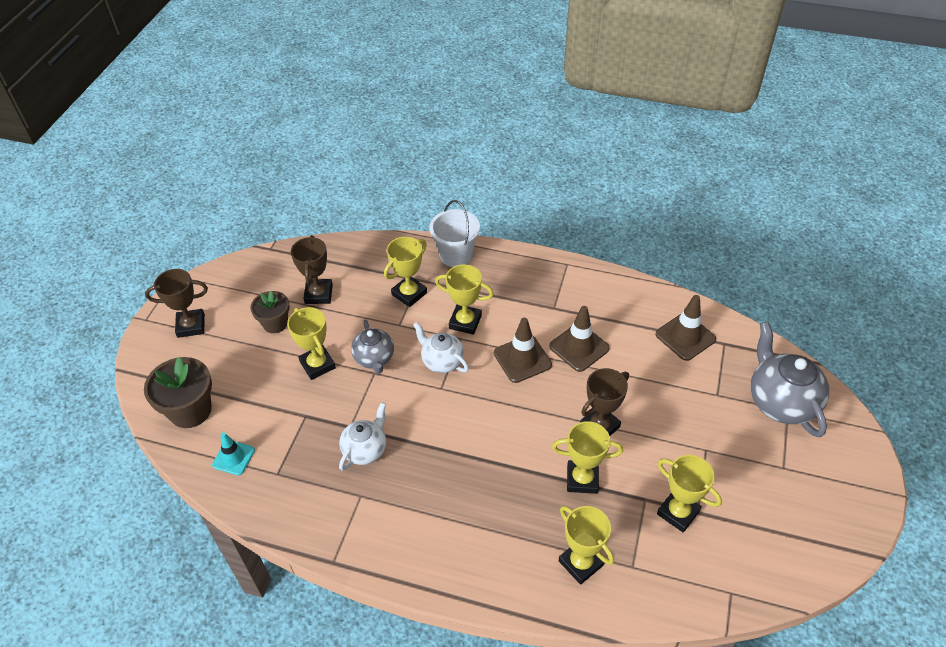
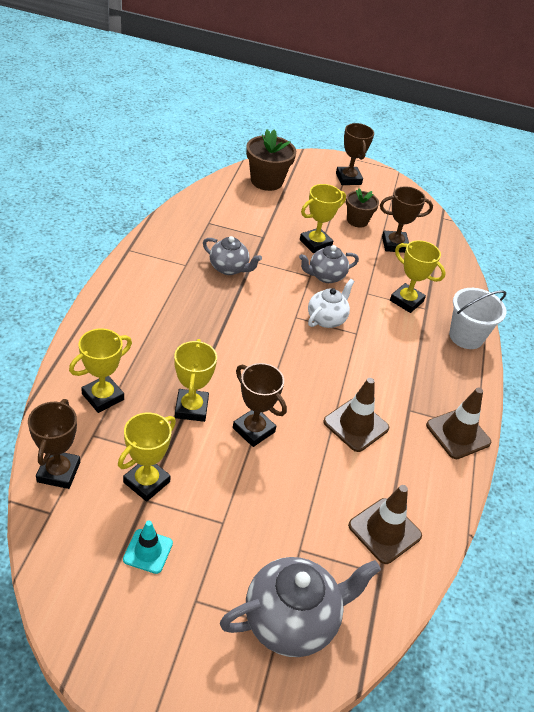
camera: 80 degrees right, 5 degrees down
turquoise traffic cone [212,432,255,475] -> turquoise traffic cone moved to [123,521,173,574]
white teapot [339,402,386,471] -> grey teapot [203,236,262,275]
yellow trophy [435,264,494,335] -> none
brown traffic cone [494,318,552,383] -> brown traffic cone moved to [426,388,491,459]
none -> brown trophy [28,399,80,489]

